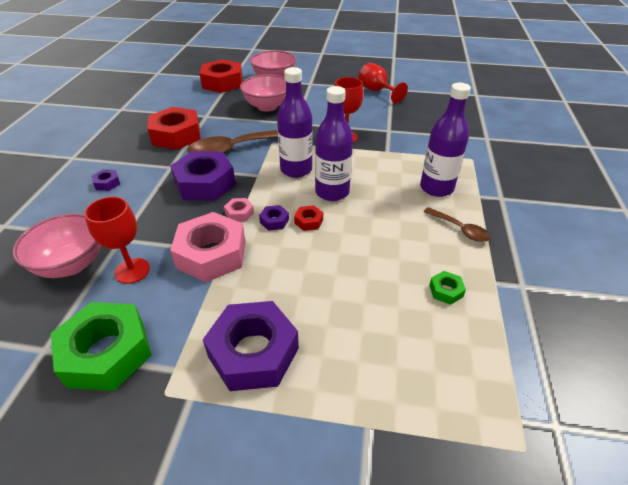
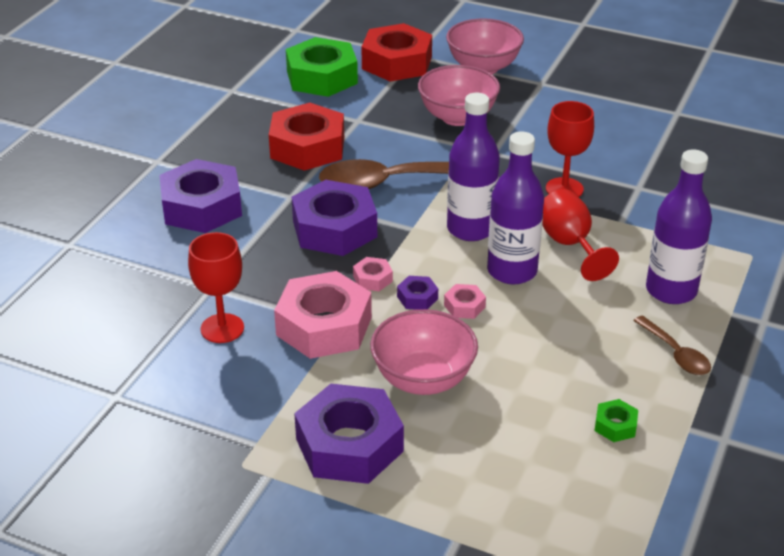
camera: 15 degrees right, 5 degrees down
pink bowl [13,213,101,278] -> pink bowl moved to [370,309,478,395]
green nut [51,302,152,391] -> green nut moved to [286,37,358,97]
purple nut [92,169,120,191] -> purple nut [159,159,242,233], size x2.33
red nut [294,205,323,231] -> pink nut [444,284,486,319]
red goblet [359,63,408,103] -> red goblet moved to [542,189,619,281]

